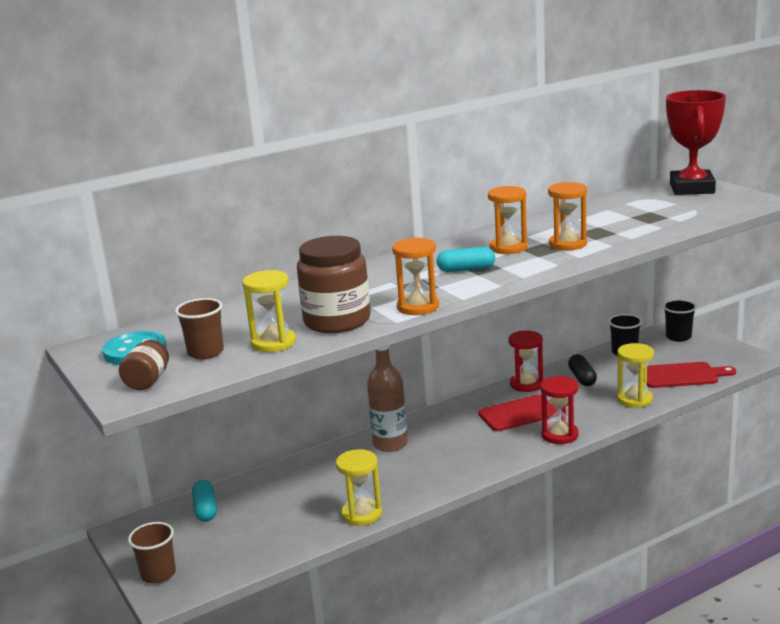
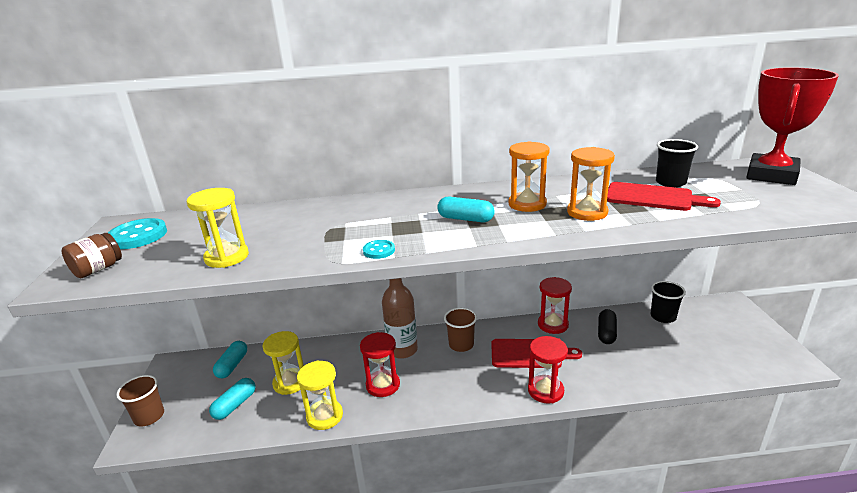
camera: 25 degrees right, 5 degrees up
brown cup [175,298,224,359] -> brown cup moved to [444,308,477,352]
brown jar [297,236,371,333] -> none
orange hourglass [392,237,439,315] -> turquoise button [363,240,395,259]
yellow hourglass [617,343,654,408] -> yellow hourglass moved to [263,331,304,395]
red cutting board [647,362,736,388] -> red cutting board moved to [607,182,721,211]
black cup [663,299,697,342] -> black cup moved to [656,139,698,187]
none -> turquoise capsule [209,378,256,420]
none -> red hourglass [360,332,400,397]

